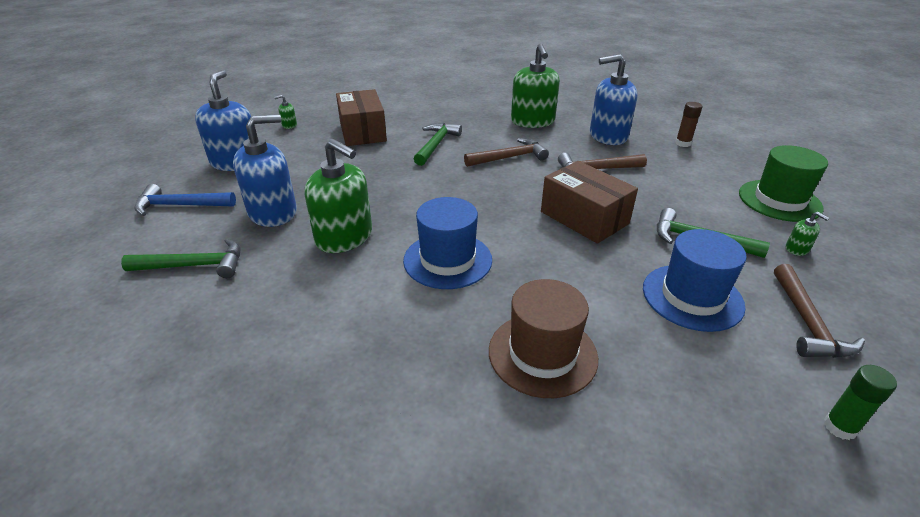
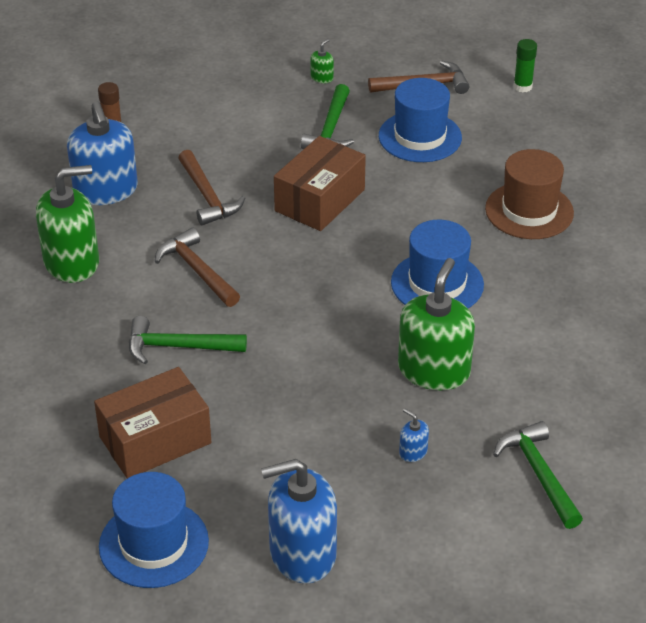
camera: 105 degrees left, 5 degrees up
blue hammer [134,184,236,216] -> none
blue soap dispenser [233,114,297,227] -> blue soap dispenser [399,409,429,462], size x0.41
green soap dispenser [274,95,297,129] -> blue hat [99,472,209,588]
green hat [739,145,828,222] -> none

